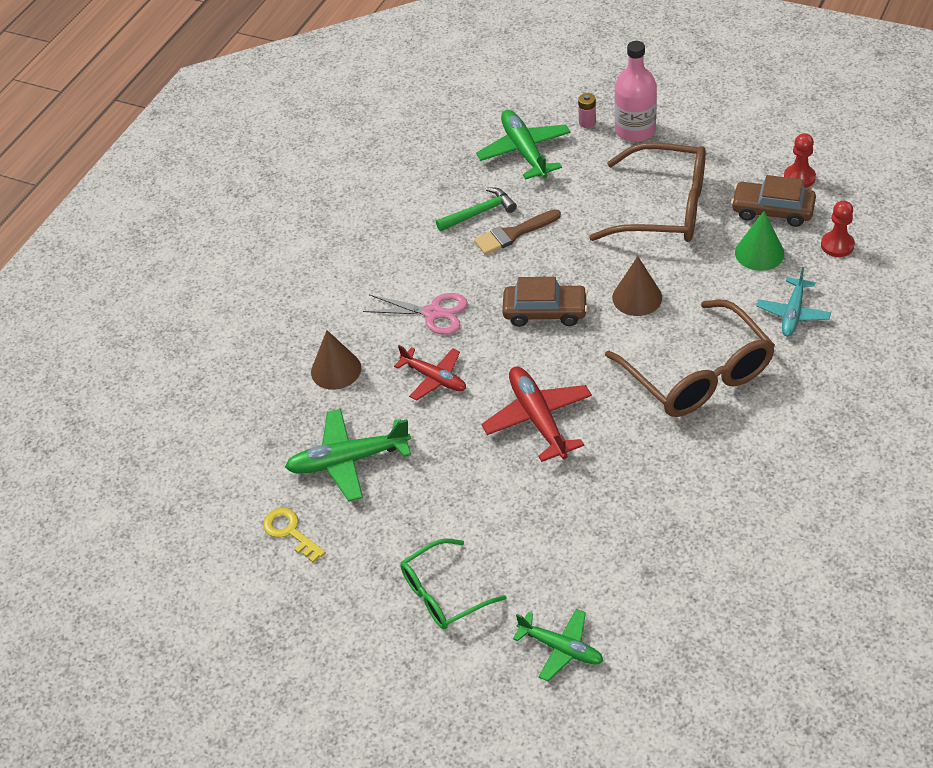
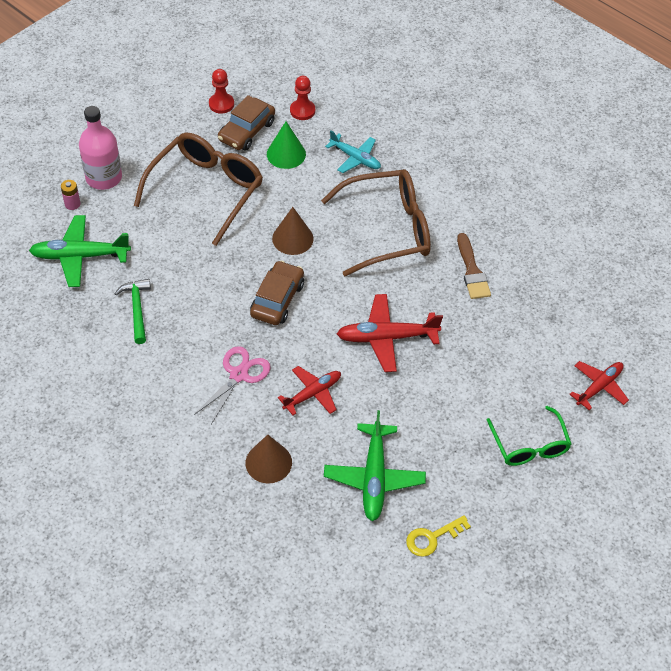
camera: 80 degrees left, 5 degrees up
brown brush [474,209,561,255] -> brown brush moved to [457,233,491,299]
green plane [513,609,603,681] -> red plane [569,361,629,410]

